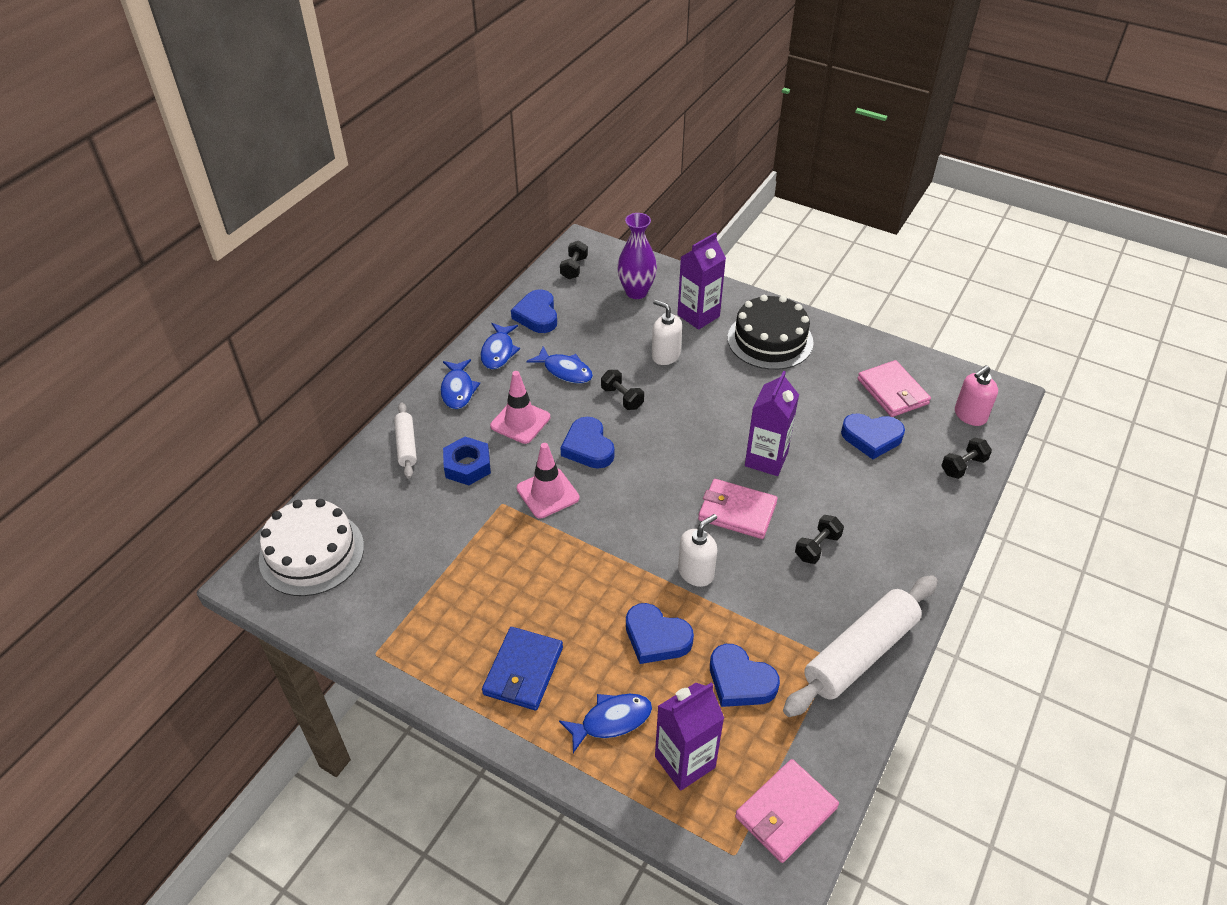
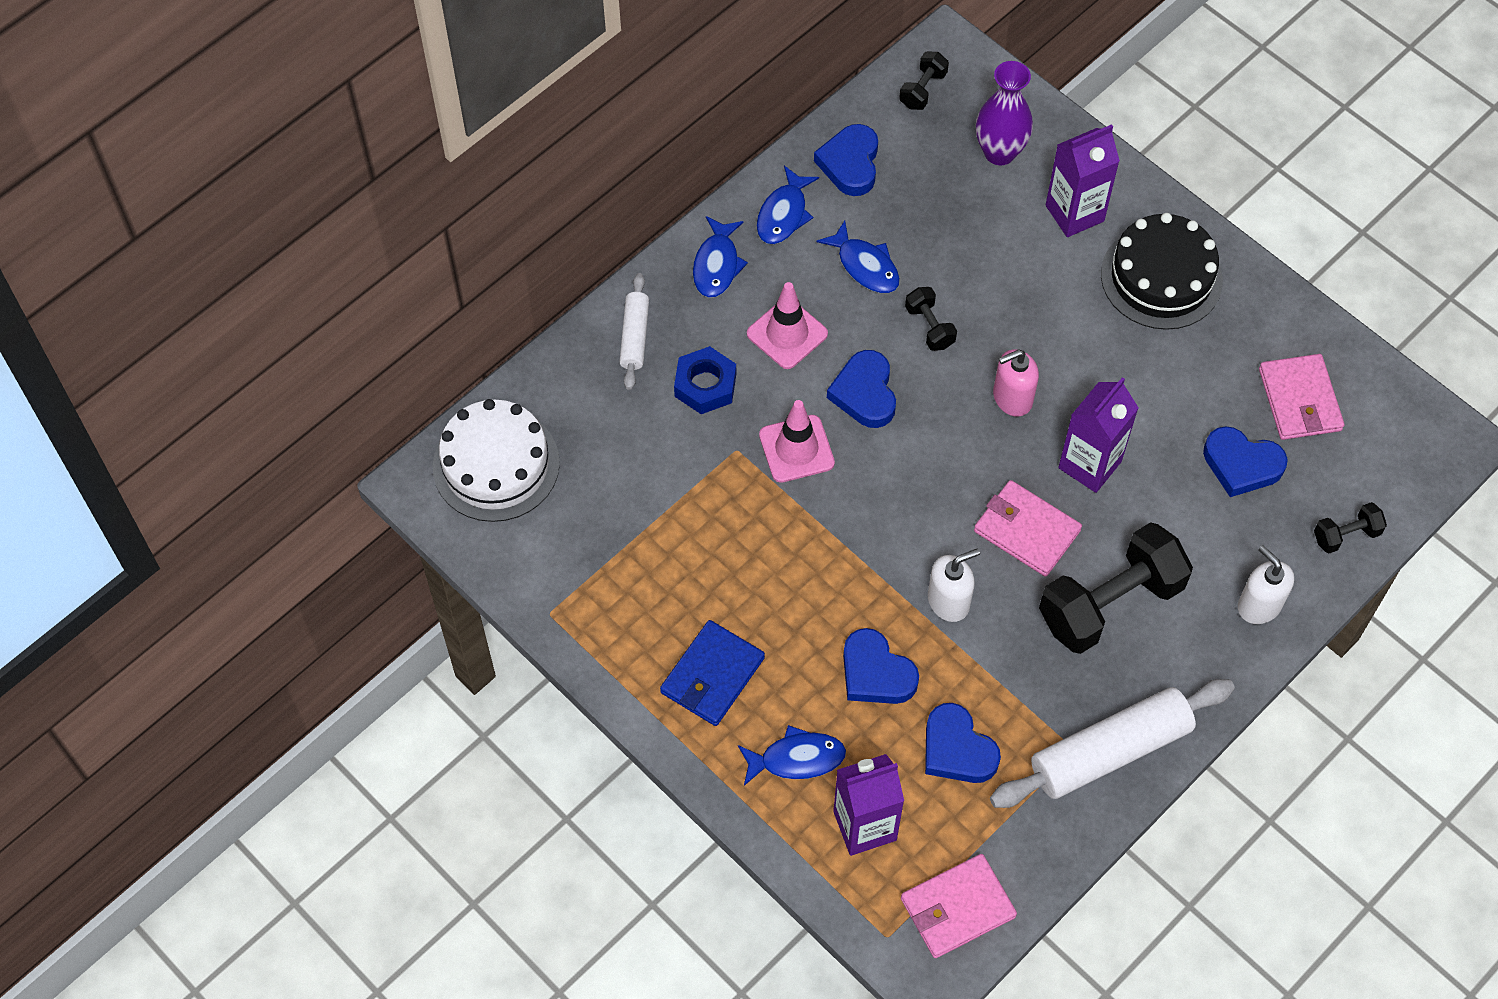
camera: 15 degrees right, 15 degrees up
white soap dispenser [652,300,682,365] -> white soap dispenser moved to [1238,545,1294,624]
black dumbbell [795,515,844,564] -> black dumbbell [1039,522,1193,654], size x2.17
pink soap dispenser [955,365,998,426] -> pink soap dispenser moved to [993,349,1039,417]

